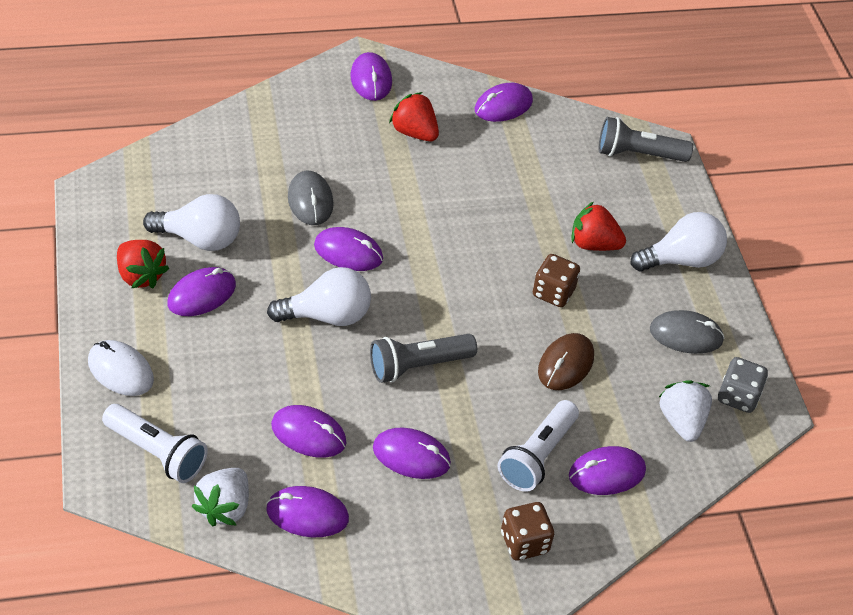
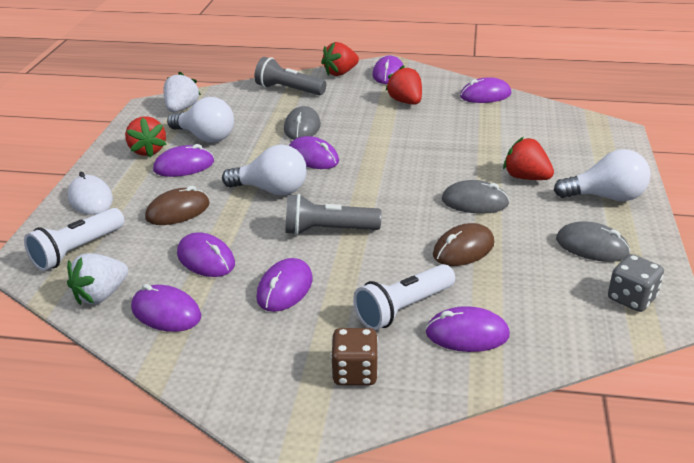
camera: 25 degrees right, 15 degrees down
white flashlight [102,404,208,483] -> white flashlight turned 75 degrees clockwise [24,208,125,271]
purple mouse [373,428,451,479] -> purple mouse turned 75 degrees clockwise [256,258,312,312]
brown dice [533,254,580,307] -> grey mouse [442,180,509,214]
grey flashlight [599,117,693,162] -> grey flashlight moved to [255,57,326,96]
white strawberry [659,380,712,442] -> white strawberry moved to [163,72,201,112]
none -> brown mouse [145,186,210,225]
none -> red strawberry [321,42,359,76]

